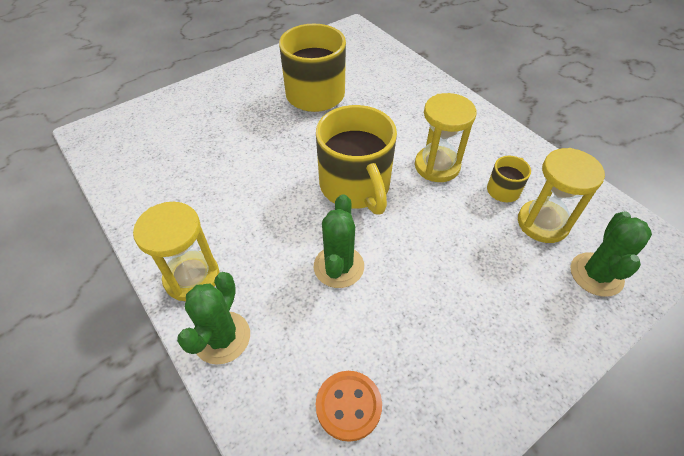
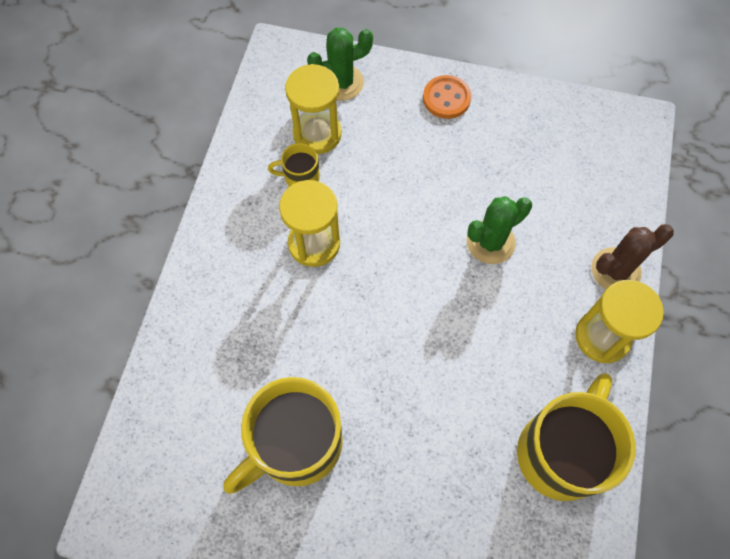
camera: 130 degrees left, 15 degrees up
green cactus [177,272,250,365] -> brown cactus [591,224,674,290]
yellow mug [316,105,397,214] -> yellow mug moved to [517,374,636,501]
orange button [316,371,382,442] -> orange button moved to [423,75,471,119]

